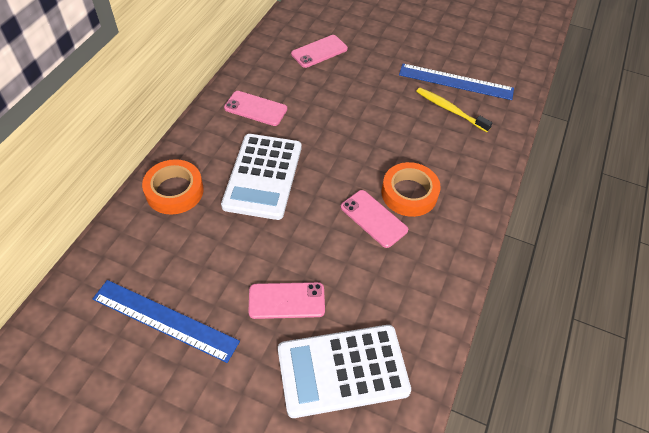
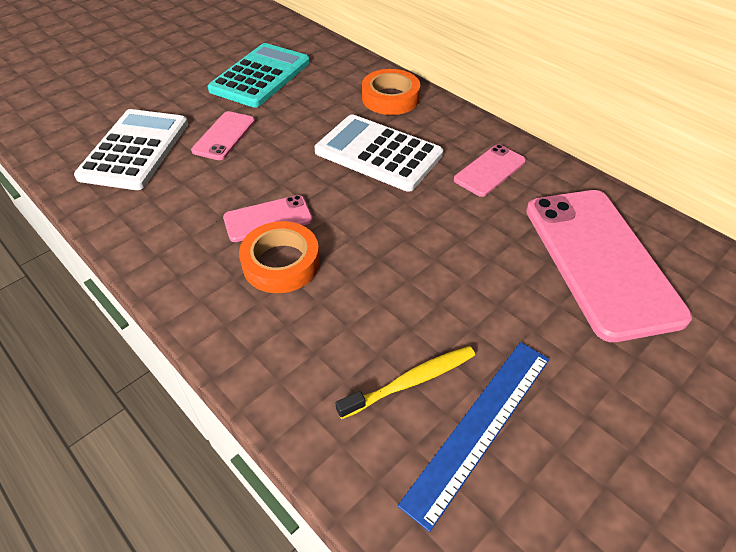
camera: 115 degrees right, 5 degrees down
blue ruler [93,280,240,363] -> turquoise calculator [208,43,310,108]
pink phone [291,35,348,68] -> pink phone [526,190,692,342], size x2.08

